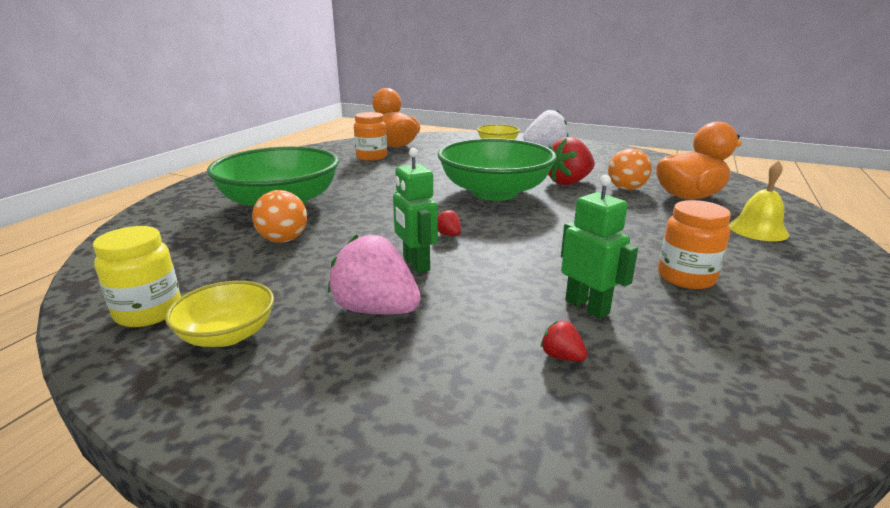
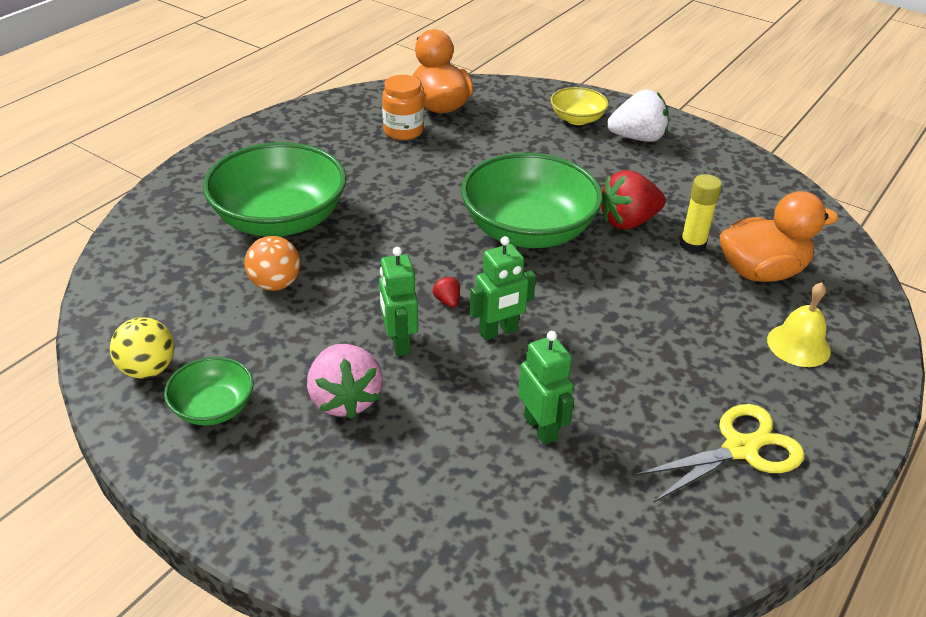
camera: 10 degrees right, 15 degrees up
yellow jar [93,226,181,327] -> yellow ball [110,317,175,379]
yellow bowl [165,281,274,347] -> green bowl [164,357,253,425]
pink strawberry [328,235,421,314] -> pink strawberry turned 150 degrees counterclockwise [307,344,383,419]
red strawberry [541,321,587,361] -> none
orange ball [608,148,652,190] -> yellow glue stick [680,174,722,253]
orange jar [658,200,731,289] -> none
none -> green robot [470,236,536,341]
none -> yellow scissors [633,404,804,503]

